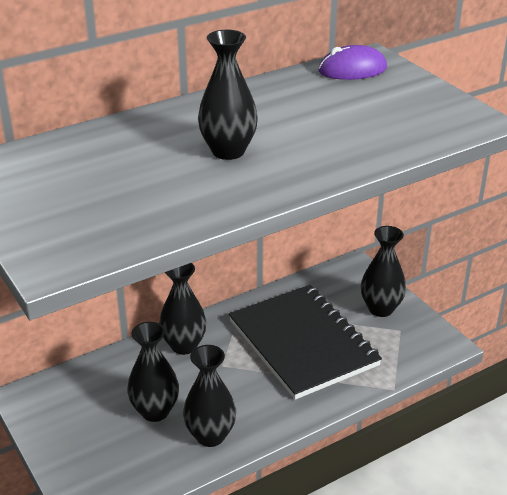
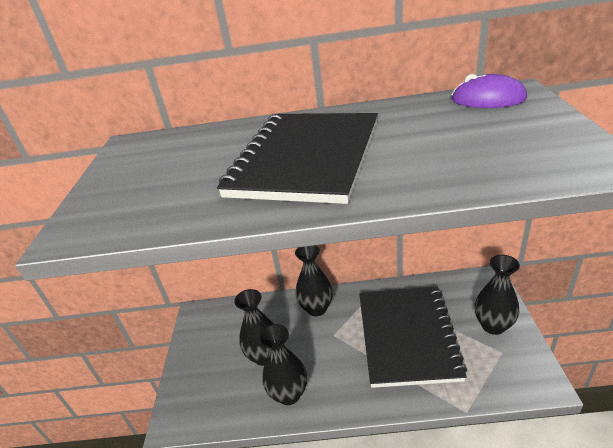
camera: 35 degrees right, 0 degrees up
black vase [198,30,258,160] -> black notebook [217,113,378,204]

